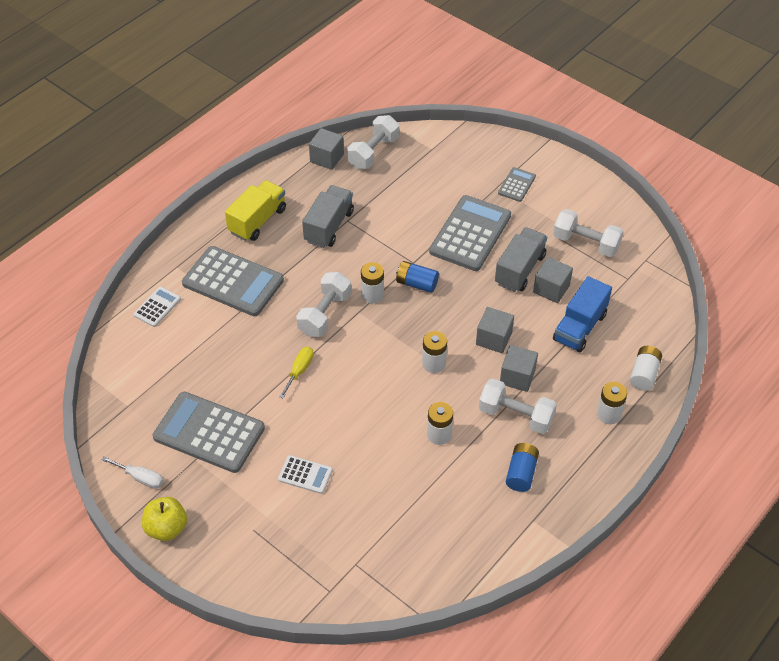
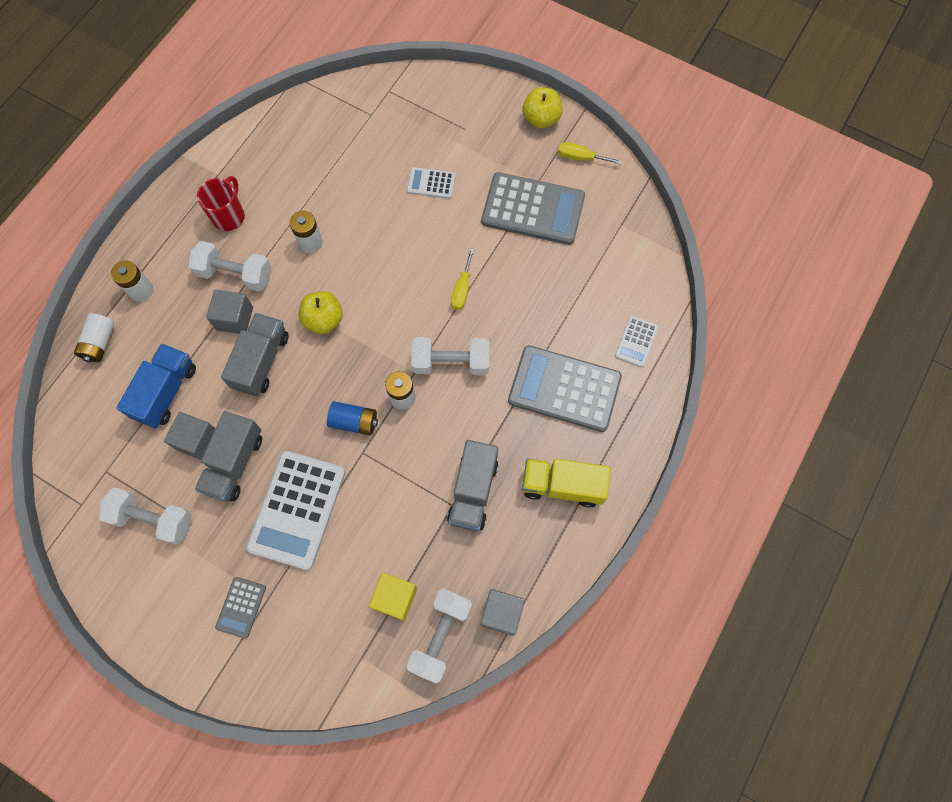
camera: 170 degrees right, 20 degrees up
white screwdriver [102,456,164,489] -> yellow screwdriver [558,142,622,164]
yellow truck [225,180,286,241] -> yellow truck turned 75 degrees clockwise [522,459,611,508]
white dumbbell [296,272,351,337] -> white dumbbell turned 75 degrees clockwise [411,337,489,375]
white battery [422,331,447,373] -> yellow apple [299,291,343,334]
grey calculator [429,195,511,271] -> white calculator [246,451,345,570]
grey cube [476,307,514,353] -> grey truck [221,313,289,396]
blue battery [506,443,539,492] -> red mug [197,176,245,231]
none -> yellow cube [369,572,417,621]

